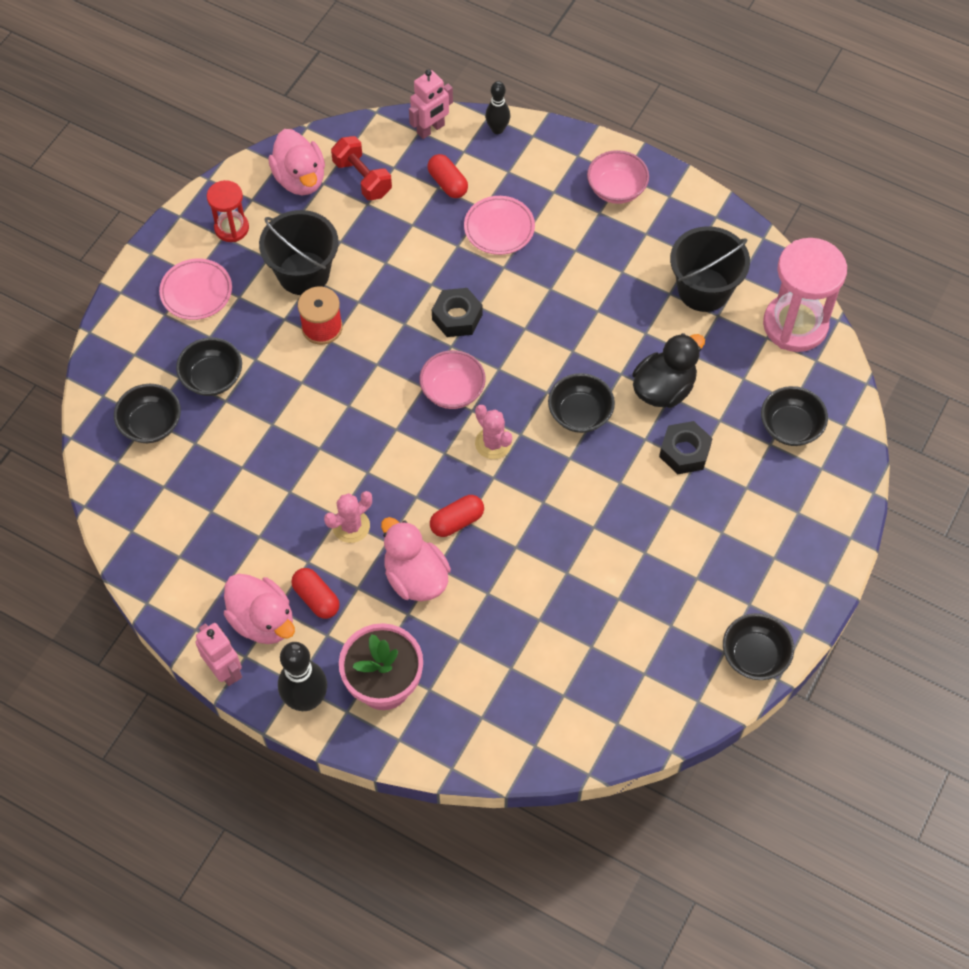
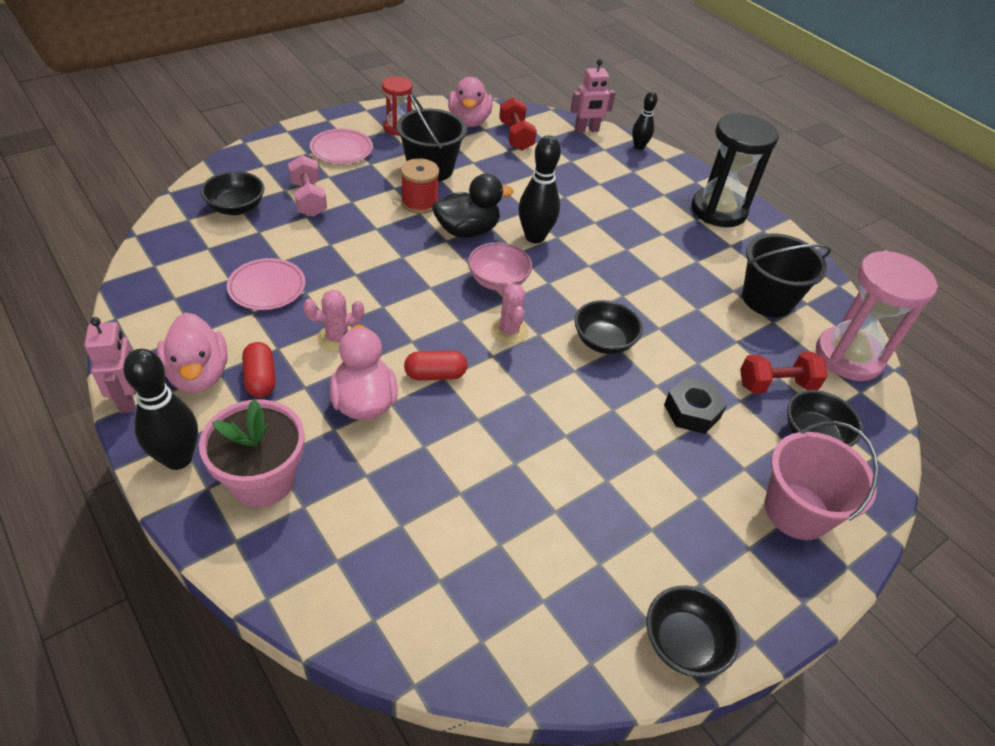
camera: 20 degrees right, 15 degrees down
black bowl [176,338,242,396] -> pink dumbbell [288,155,327,217]
red capsule [427,154,468,198] -> none
black nut [432,288,482,337] -> black bowling pin [518,135,561,243]
pink plate [464,196,535,255] -> pink plate moved to [227,258,305,310]
pink bowl [587,150,649,204] -> black hourglass [691,113,779,227]
black duck [633,333,705,408] -> black duck moved to [432,174,514,238]
none -> red dumbbell [740,352,828,394]
none -> pink bucket [765,421,879,540]

